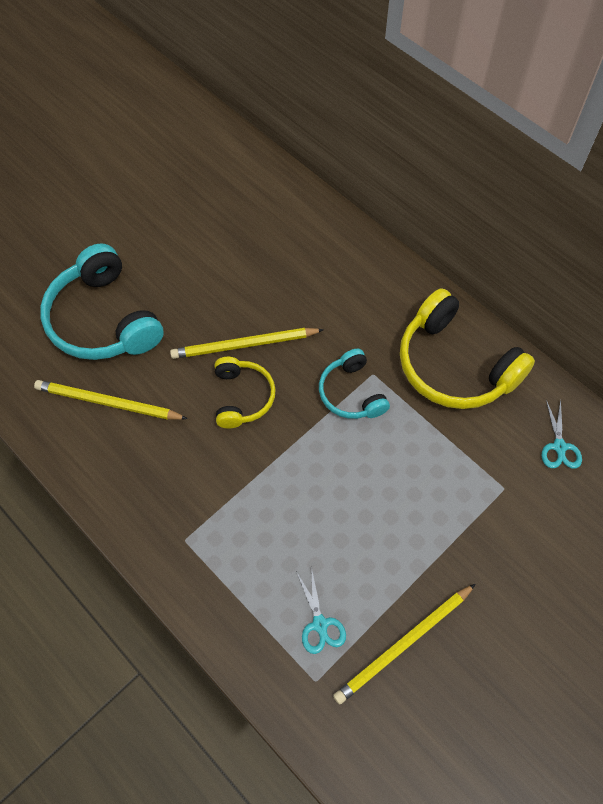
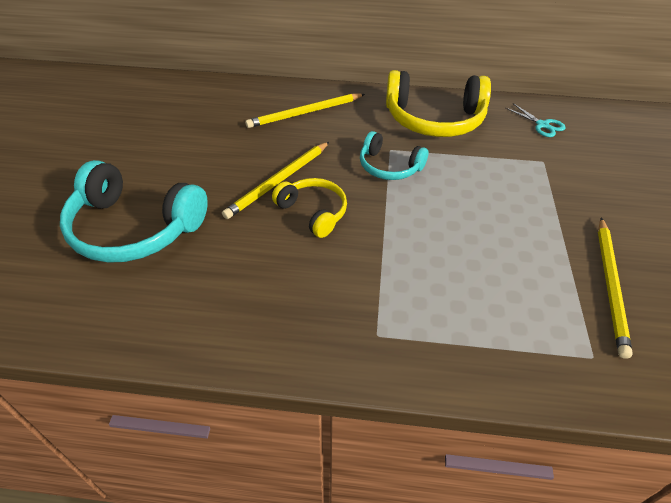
camera: 40 degrees left, 15 degrees down
yellow pencil [34,380,188,420] -> yellow pencil moved to [245,94,365,128]
turquoise scissors [296,567,346,654] -> none

